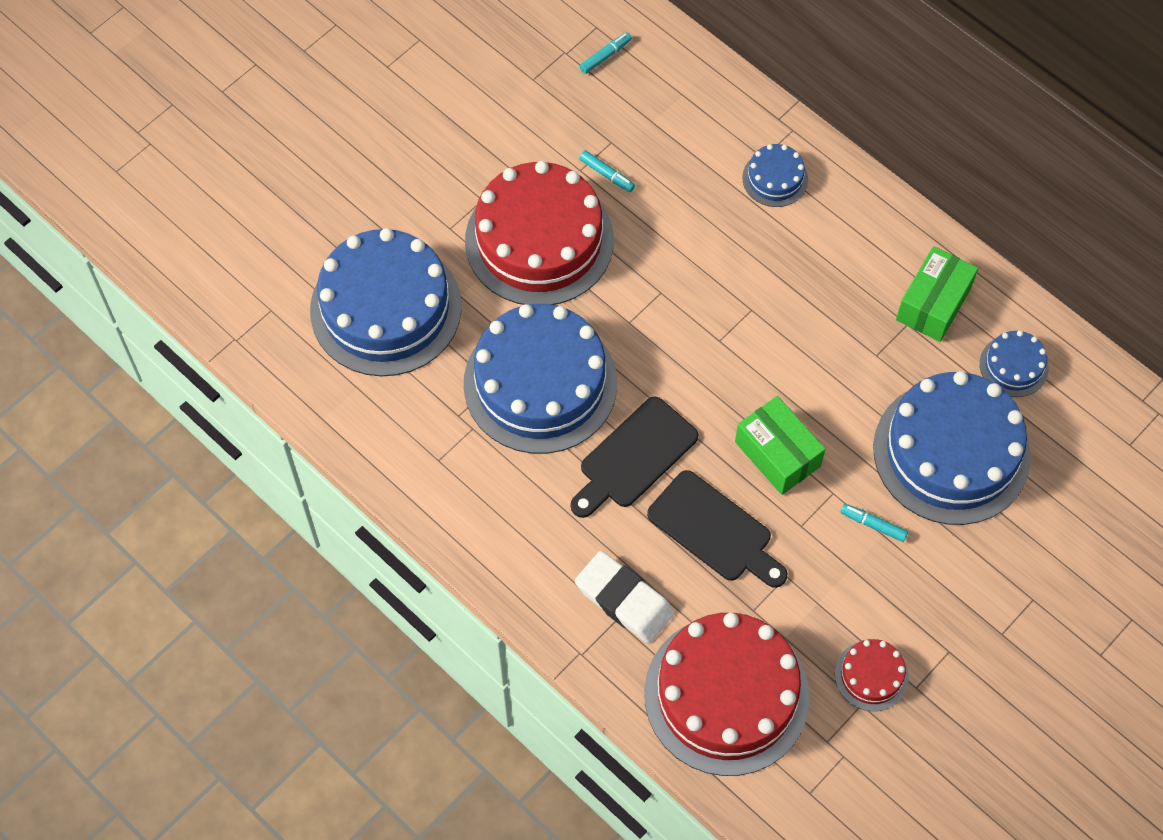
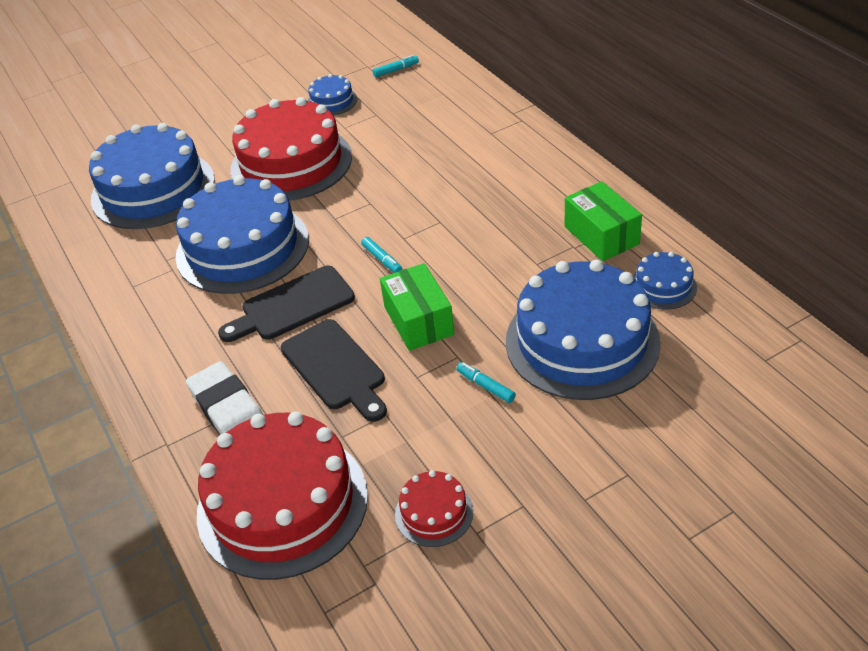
camera: 20 degrees right, 20 degrees down
turquoise marker [579,150,635,192] -> turquoise marker moved to [361,237,402,273]
blue cake [742,144,808,207] -> blue cake moved to [308,74,357,116]
green box [896,246,978,342] -> green box turned 75 degrees counterclockwise [565,181,642,261]

